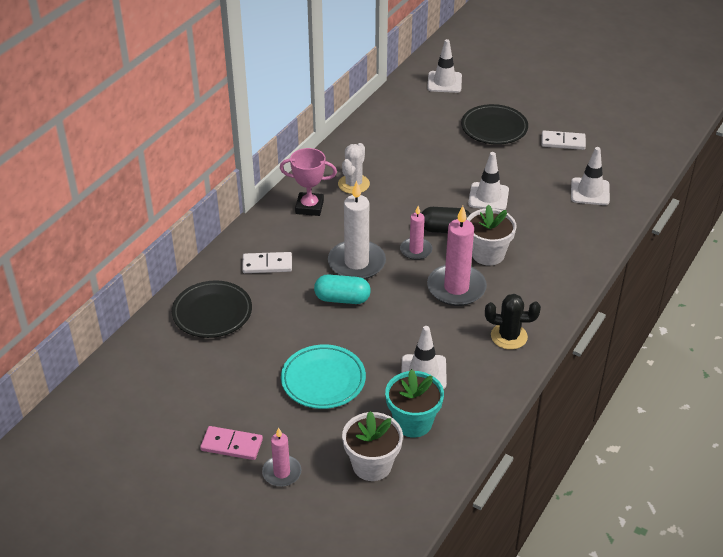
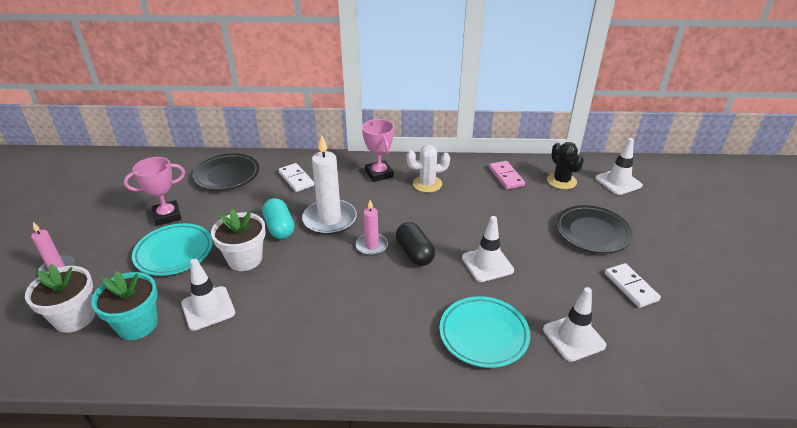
camera: 60 degrees right, 5 degrees down
pink domino [200,426,263,460] -> pink domino moved to [489,161,525,189]
pink candle [427,206,487,306] -> none
white flower pot [467,204,516,266] -> white flower pot moved to [211,209,266,271]
black cactus [485,294,541,350] -> black cactus moved to [547,142,584,189]
none -> pink trophy [124,157,185,226]
none -> turquoise plate [439,296,530,368]

